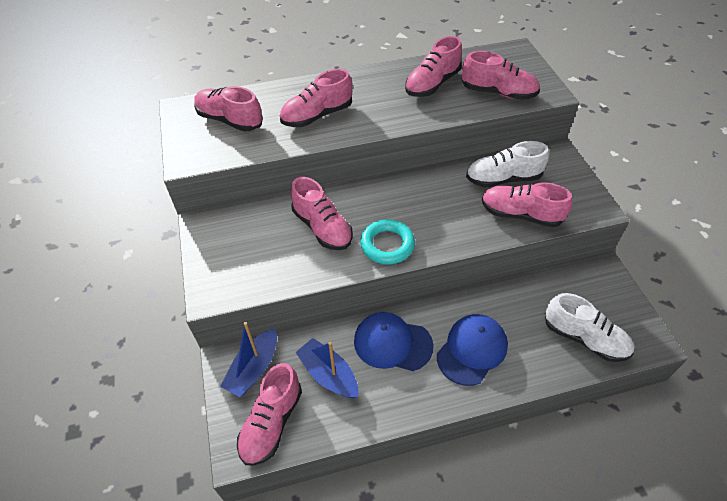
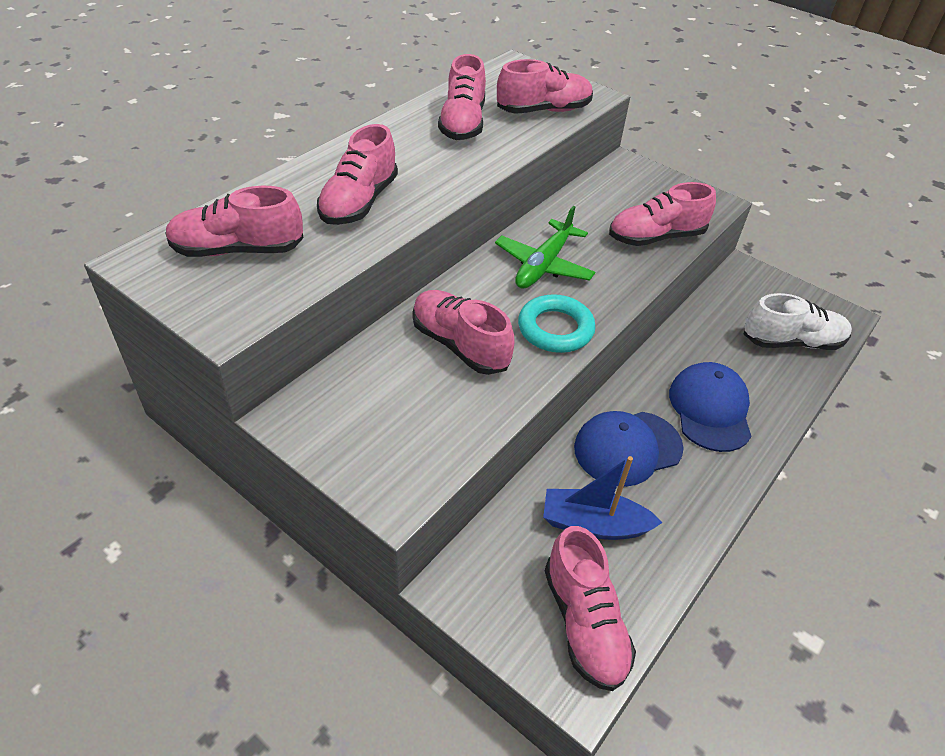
camera: 40 degrees left, 5 degrees down
blue boat [220,322,277,397] -> none
pink shoe [291,177,353,250] -> pink shoe turned 150 degrees counterclockwise [413,290,515,375]
white shoe [466,141,549,188] -> none
none -> green plane [495,206,595,289]

